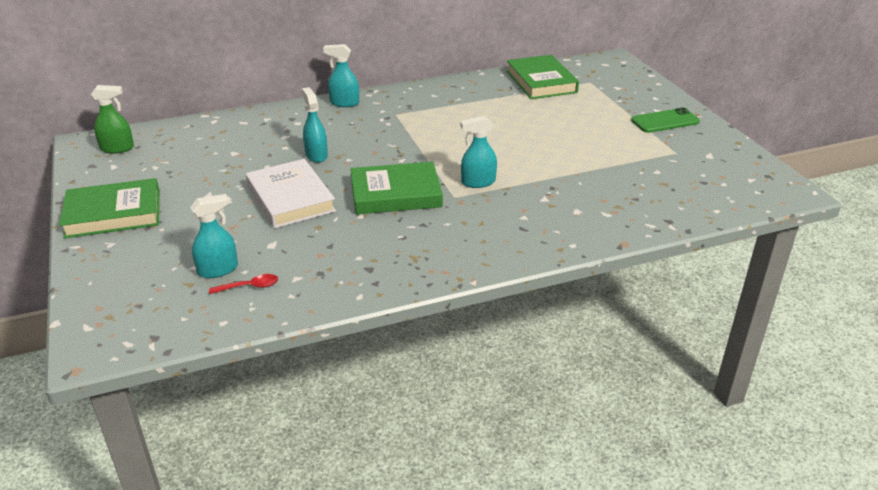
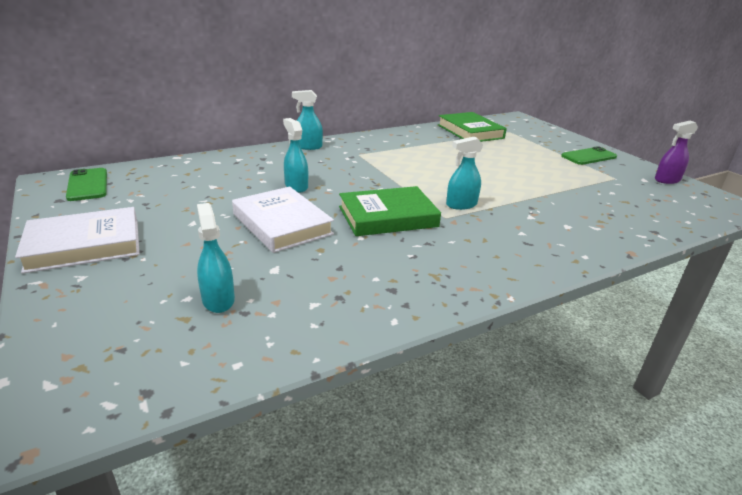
camera: 10 degrees left, 5 degrees down
green book [59,178,160,239] -> white book [15,207,140,274]
green spray bottle [91,85,134,154] -> green phone [66,168,107,201]
turquoise spray bottle [190,194,238,278] -> turquoise spray bottle turned 75 degrees counterclockwise [197,203,235,313]
red spoon [209,274,278,294] -> none
none -> purple spray bottle [655,121,698,184]

